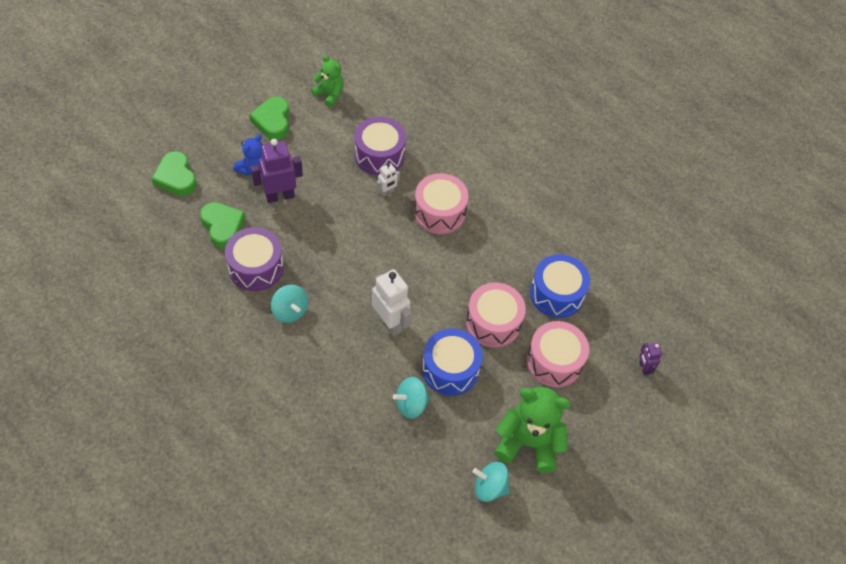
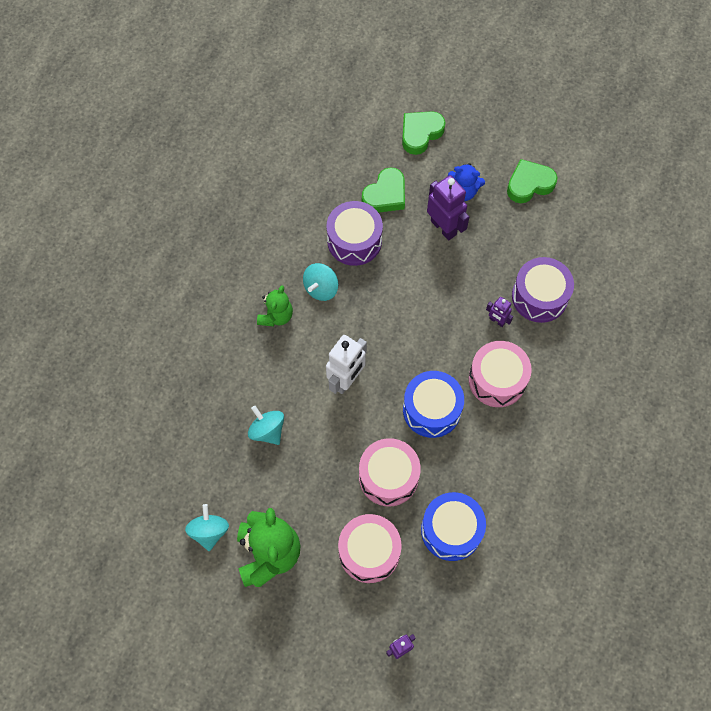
camera: 75 degrees right, 10 degrees up
green teddy bear [311,55,344,107] -> green teddy bear moved to [257,285,293,326]
white robot [376,163,400,197] -> purple robot [486,297,513,327]
blue drum [422,328,482,396] -> blue drum moved to [403,371,464,438]

